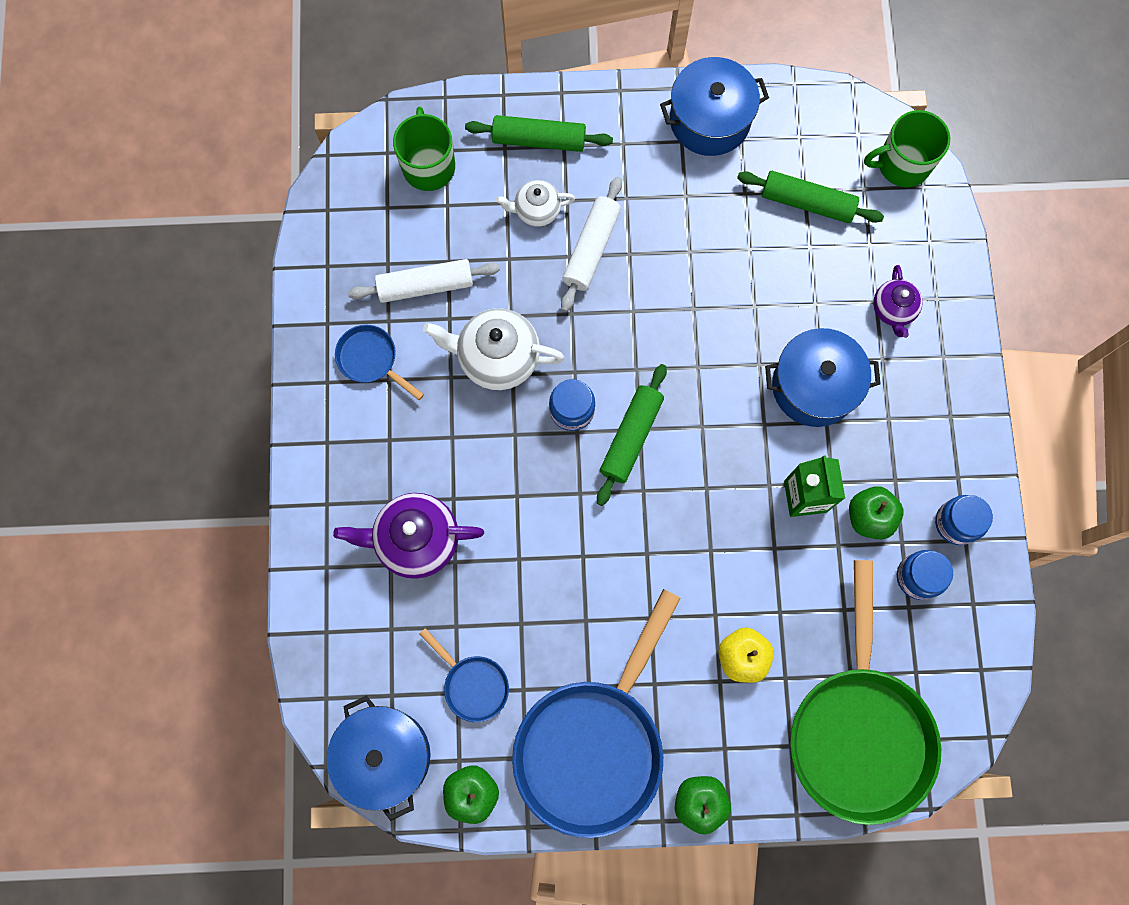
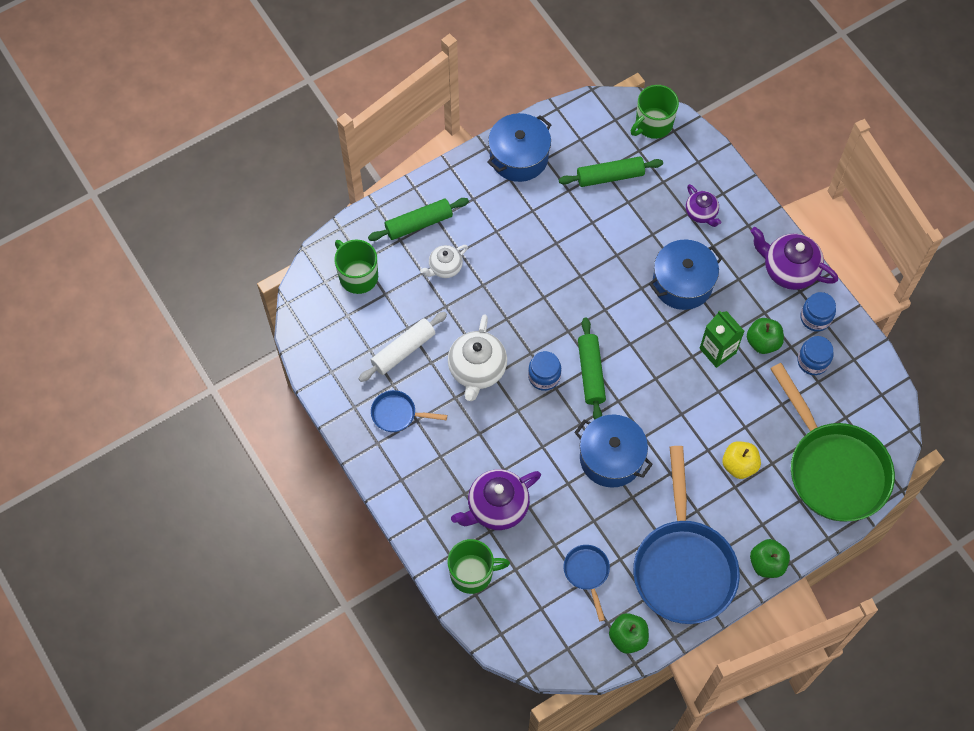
camera: 30 degrees left, 10 degrees down
blue pot [327,696,431,821] -> blue pot moved to [574,414,653,488]
blue pan [420,628,509,722] -> blue pan turned 120 degrees counterclockwise [563,545,610,621]
white teapot [423,308,565,390] -> white teapot turned 60 degrees counterclockwise [448,315,507,401]
white rolling pin [561,177,622,312] -> none
none -> green mug [448,539,510,594]
none -> purple teapot [751,227,838,290]

